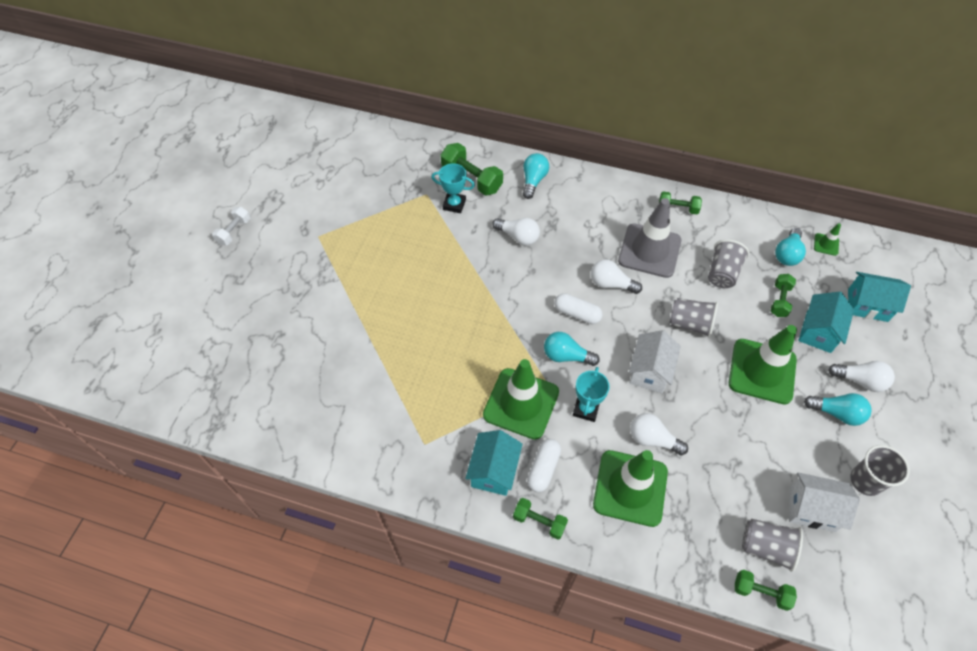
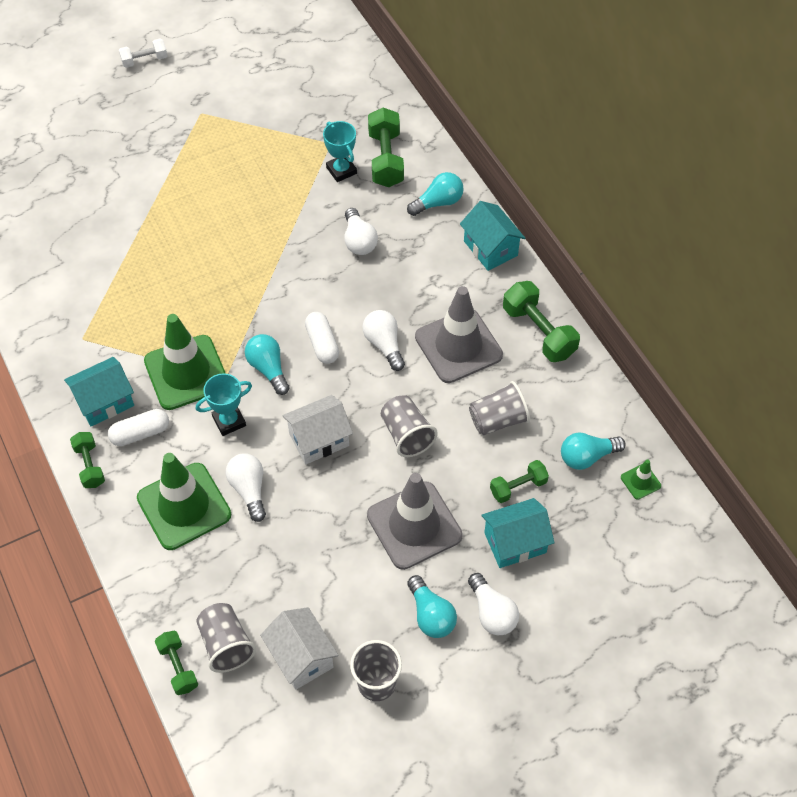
camera: 45 degrees right, 0 degrees up
green dumbbell [659,191,702,214] -> green dumbbell [503,281,580,362], size x1.65
green traffic cone [729,325,797,405] -> grey traffic cone [367,473,463,570]
turquoise house [848,272,911,322] -> turquoise house moved to [460,201,525,271]

